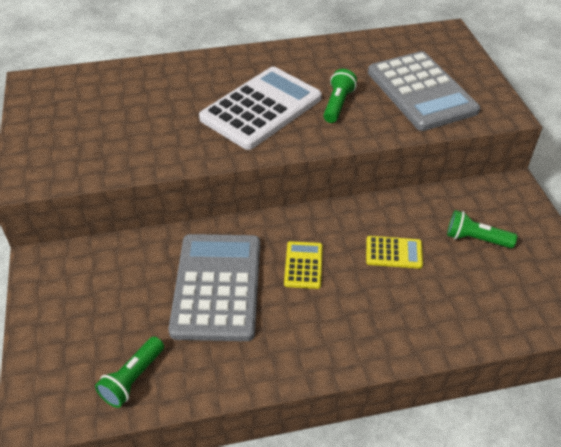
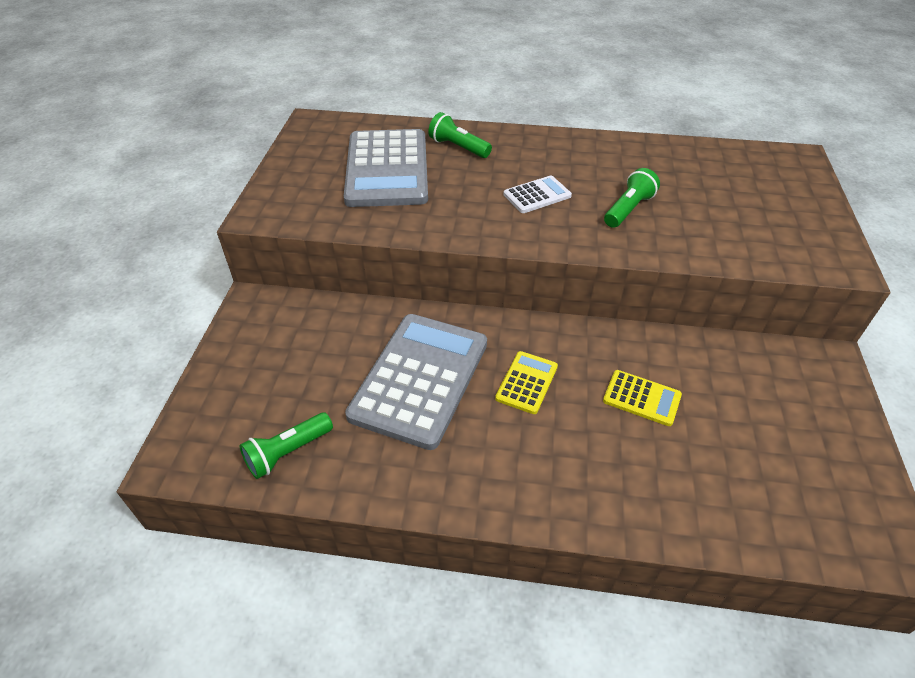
camera: 20 degrees right, 0 degrees up
white calculator [199,67,322,150] -> white calculator [503,176,572,213], size x0.46
grey calculator [368,51,480,131] -> grey calculator moved to [344,129,428,207]
green flashlight [447,210,517,248] -> green flashlight moved to [428,112,492,158]

